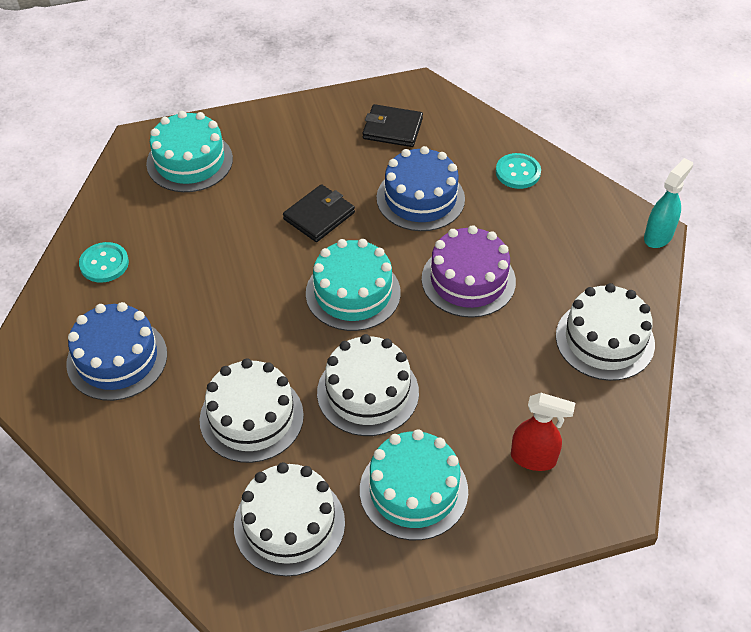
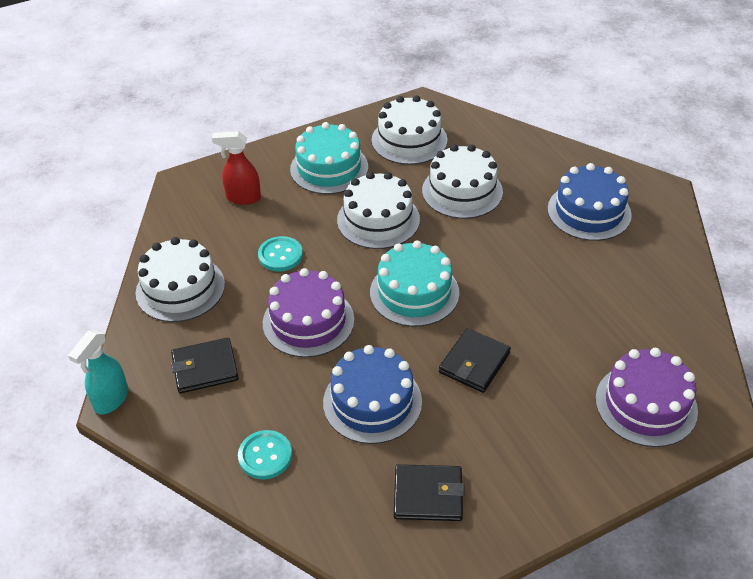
camera: 170 degrees right, 5 degrees down
turquoise button [79,242,129,283] -> turquoise button moved to [258,236,303,272]
turquoise cake [146,111,233,192] -> purple cake [595,348,698,447]
none -> black wallet [171,338,239,393]

